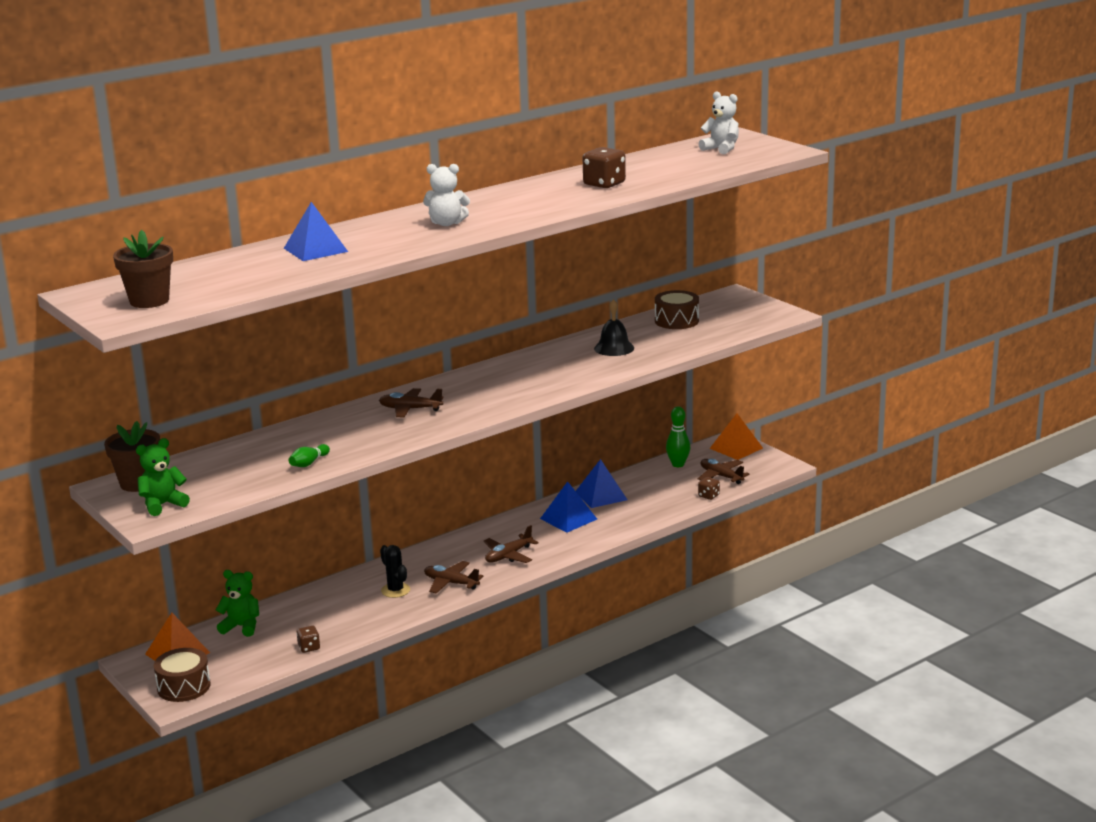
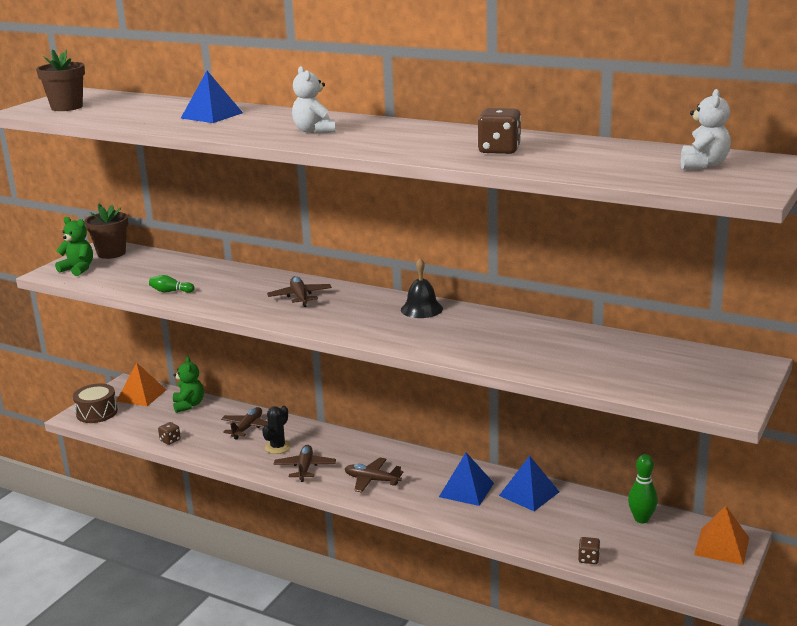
camera: 65 degrees right, 0 degrees up
black bell [594,299,634,356] -> black bell moved to [401,258,443,318]
brown drum [655,290,699,329] -> none
brown plane [698,459,750,484] -> brown plane moved to [221,407,268,440]

